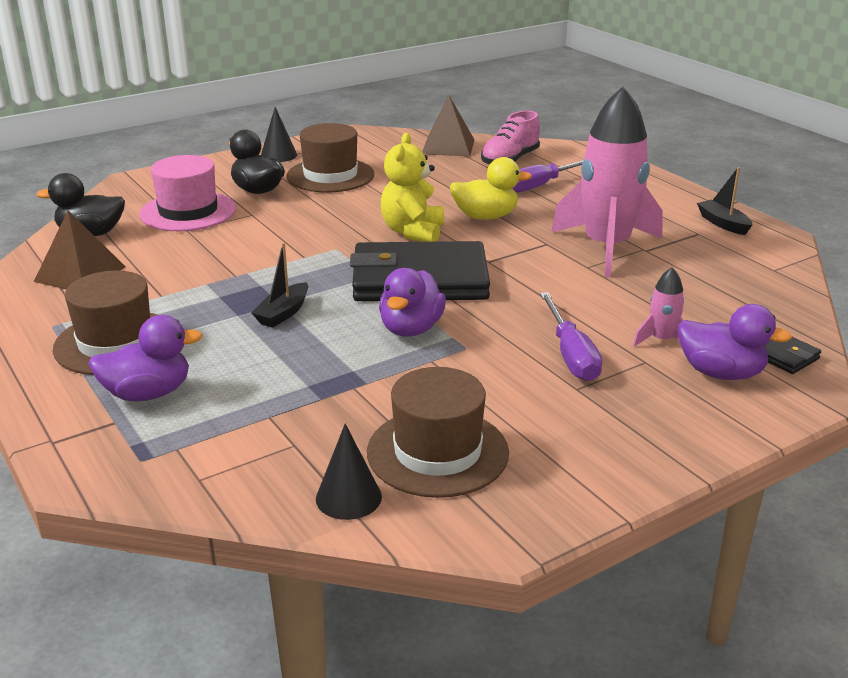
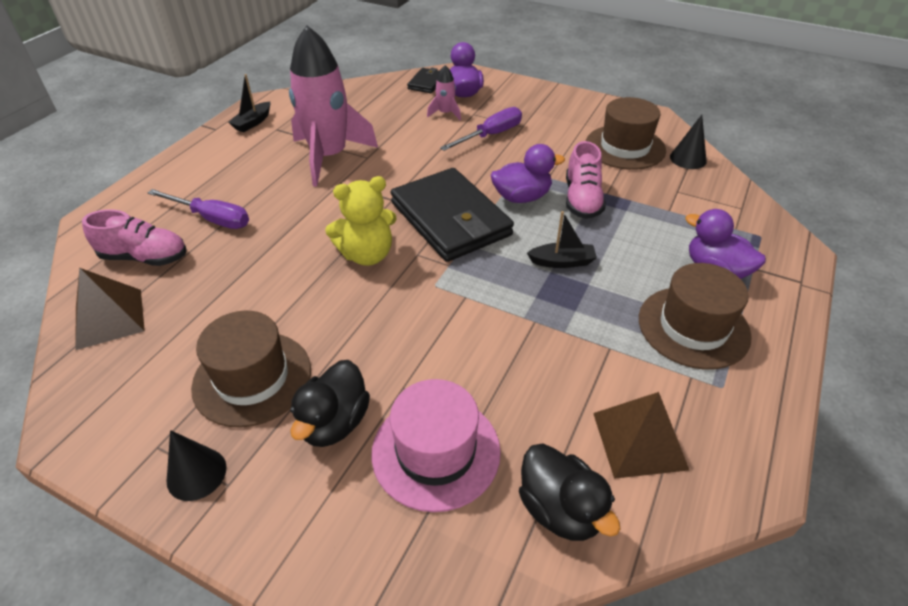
camera: 120 degrees left, 15 degrees up
yellow duck [450,157,532,220] -> none
none -> pink shoe [566,141,606,219]

